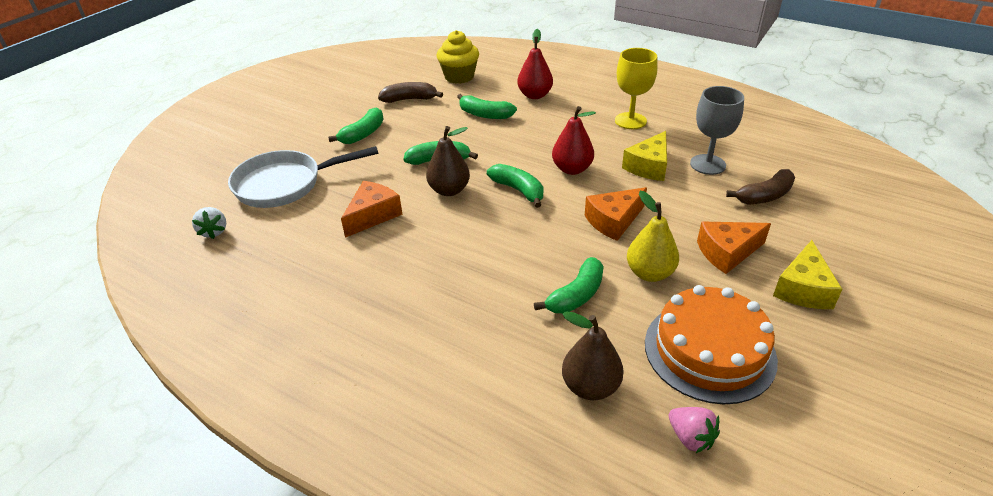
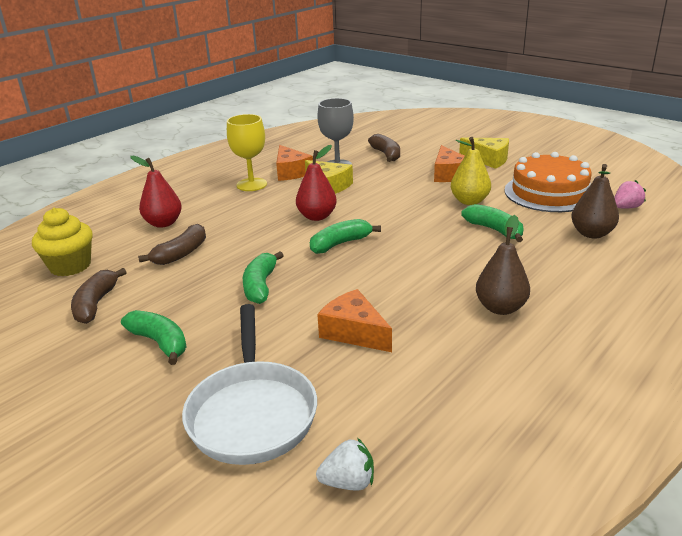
camera: 80 degrees left, 10 degrees down
brown pear [426,126,470,196] -> brown pear moved to [476,215,530,315]
green banana [457,94,517,119] -> brown banana [138,224,206,265]
orange cheese [585,187,647,241] -> orange cheese moved to [276,145,313,181]

